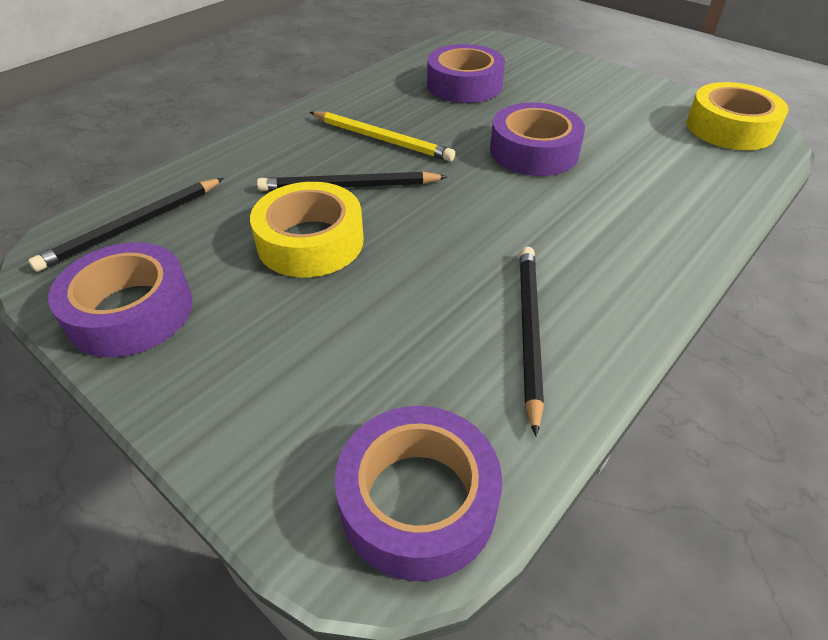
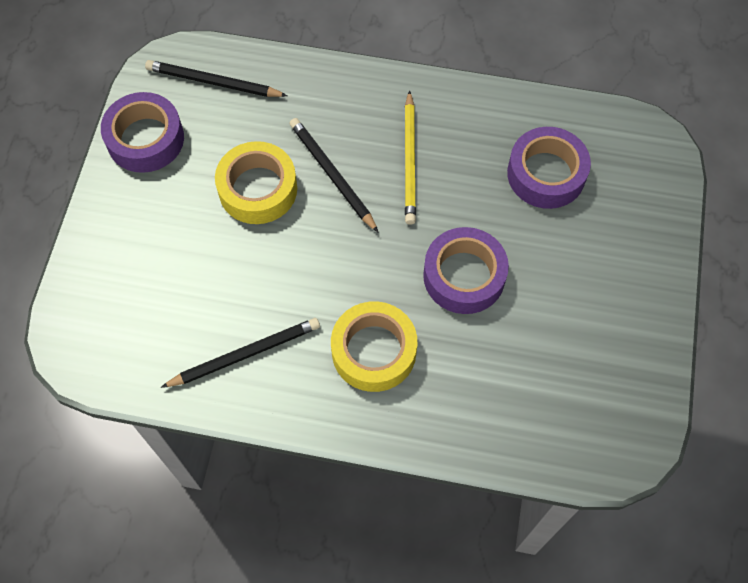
camera: 60 degrees right, 20 degrees up
purple tape [335,406,502,581] -> none
yellow tape [687,82,789,150] -> yellow tape moved to [331,301,418,392]

